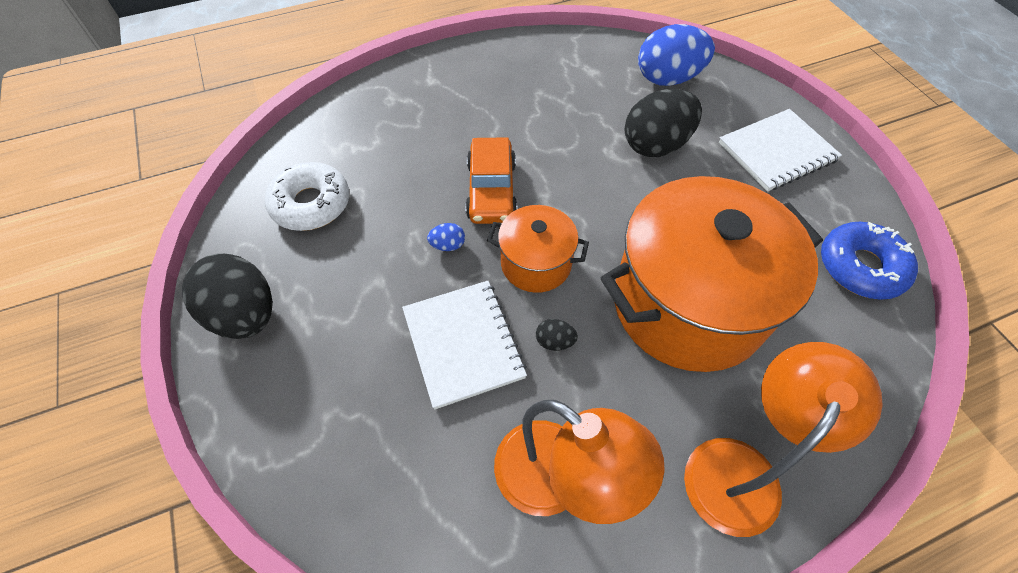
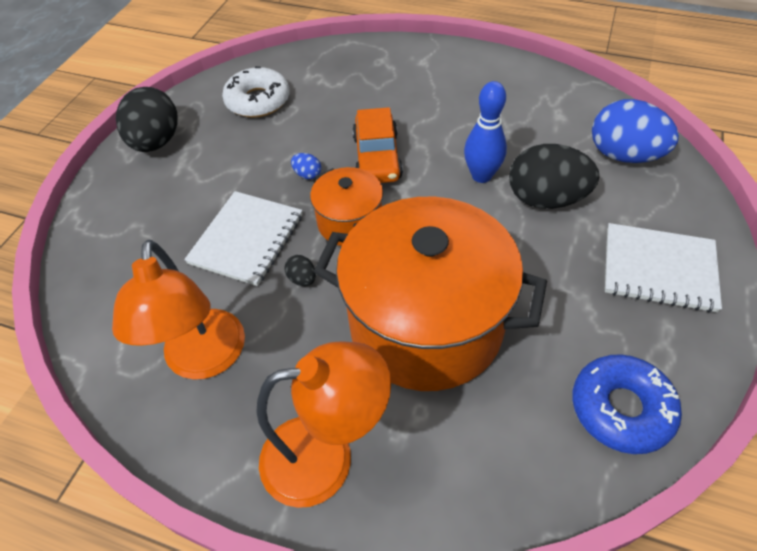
camera: 45 degrees right, 5 degrees down
orange car [465,137,517,224] -> orange car turned 45 degrees counterclockwise [352,107,403,183]
none -> blue bowling pin [464,81,507,183]

